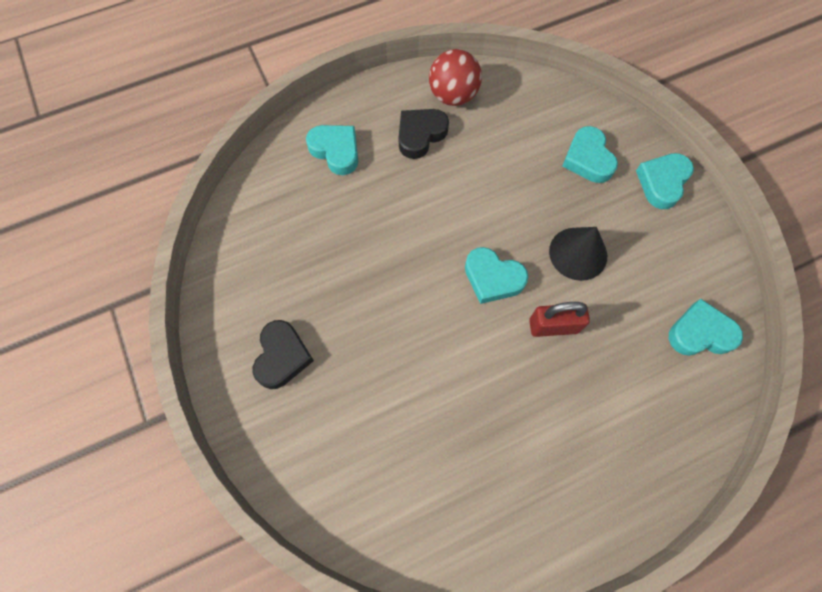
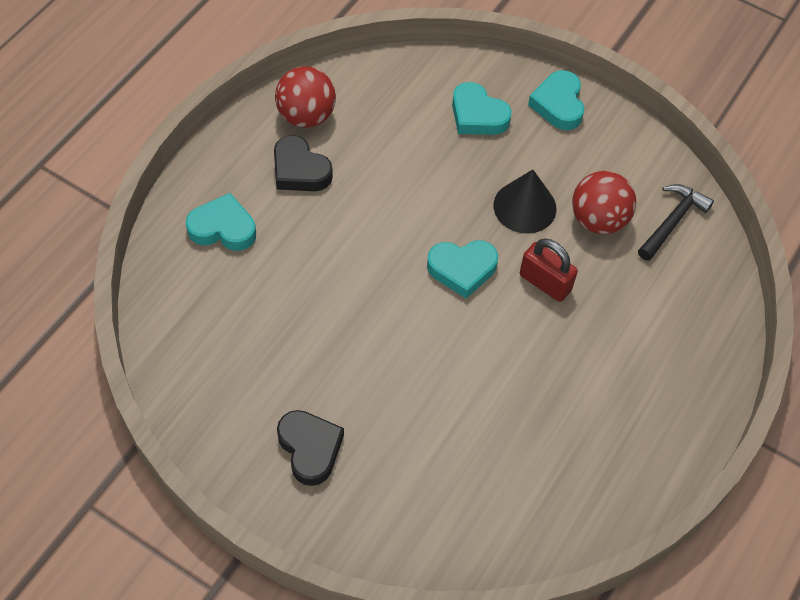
camera: 35 degrees left, 10 degrees down
black heart [398,109,449,159] -> black heart turned 60 degrees counterclockwise [274,135,333,191]
red padlock [529,302,590,337] -> red padlock turned 75 degrees clockwise [520,238,578,302]
turquoise heart [669,299,743,356] -> black hammer [638,184,714,261]
none -> red ball [572,171,636,234]

